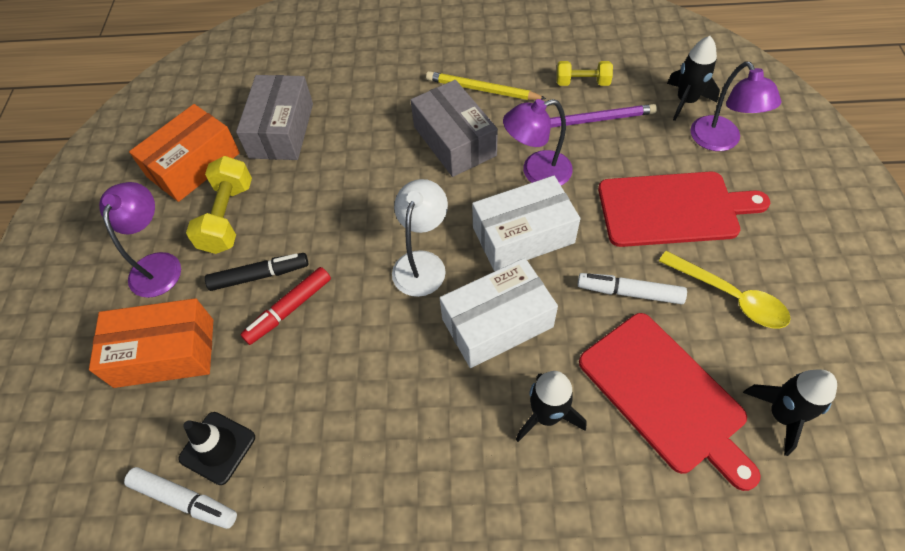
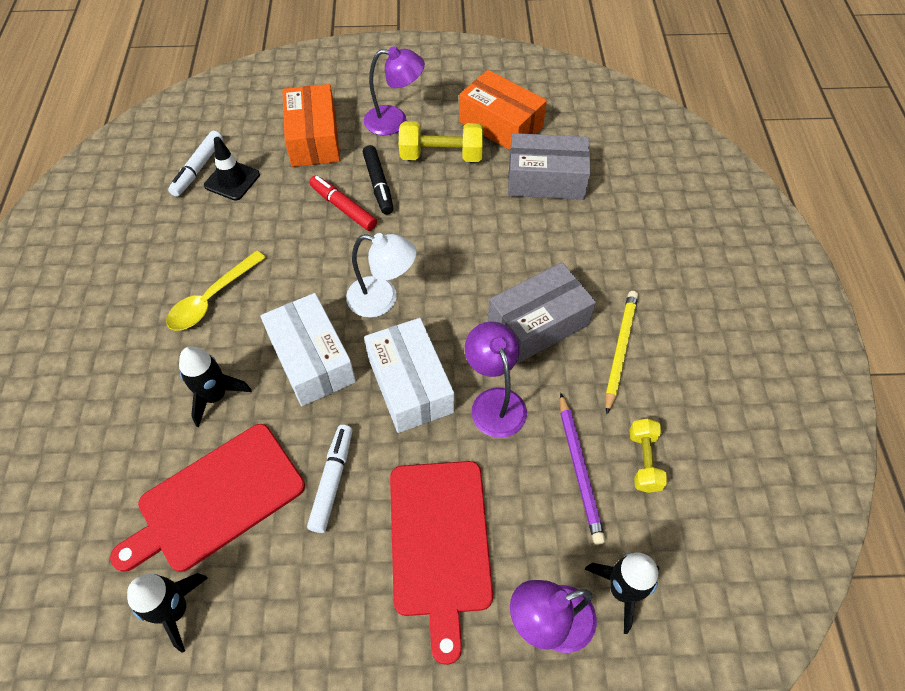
camera: 85 degrees right, 0 degrees up
yellow spoon [659,251,791,329] -> yellow spoon moved to [166,250,266,331]

